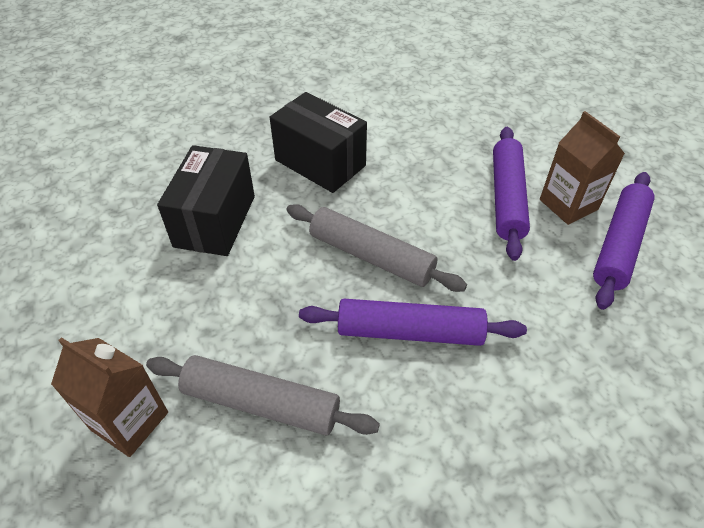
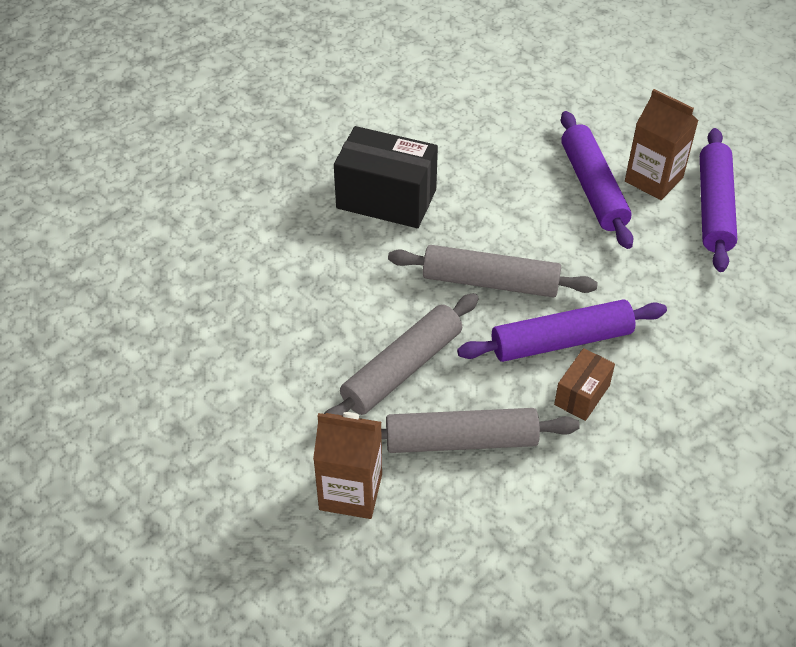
camera: 20 degrees left, 0 degrees up
black box [157,145,255,256] -> none
none -> grey rolling pin [324,293,479,415]
none -> brown box [554,348,615,421]

